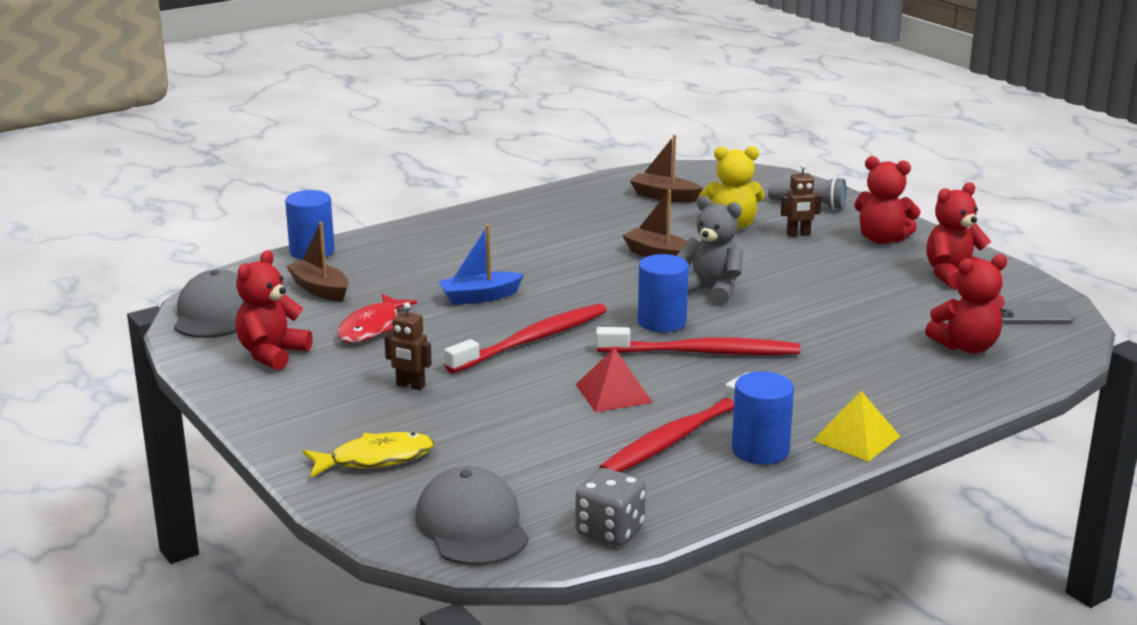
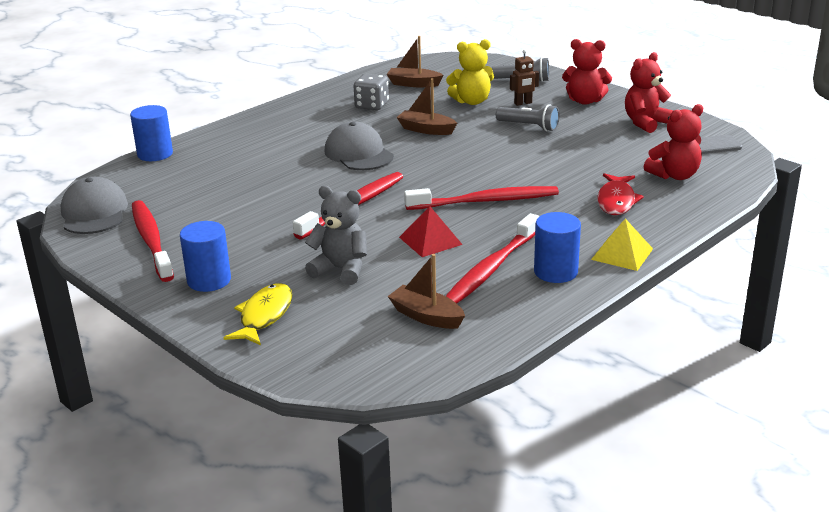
camera: 10 degrees left, 5 degrees up
red teddy bear [235,250,313,370] -> red toothbrush [132,200,174,282]
brown boat [286,222,349,302] -> brown boat moved to [388,254,465,329]
yellow fish [303,432,434,477] -> yellow fish turned 45 degrees counterclockwise [224,283,292,345]
red fish [337,294,417,343] -> red fish moved to [597,173,644,215]
brown robot [384,302,432,390] -> none
grey cap [415,466,529,566] -> grey cap moved to [324,122,394,170]
blue boat [438,224,524,305] -> none
grey dice [576,468,646,546] -> grey dice moved to [354,74,389,110]
blue cylinder [638,254,689,332] -> blue cylinder moved to [180,221,231,292]
grey teddy bear [676,196,743,305] -> grey teddy bear moved to [305,186,367,285]
none -> grey flashlight [496,104,560,131]

